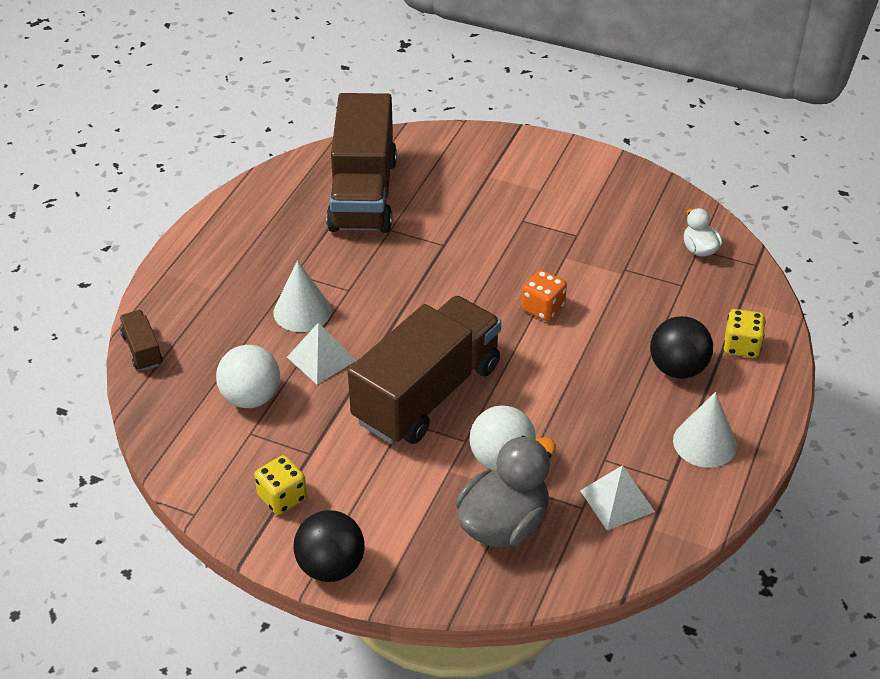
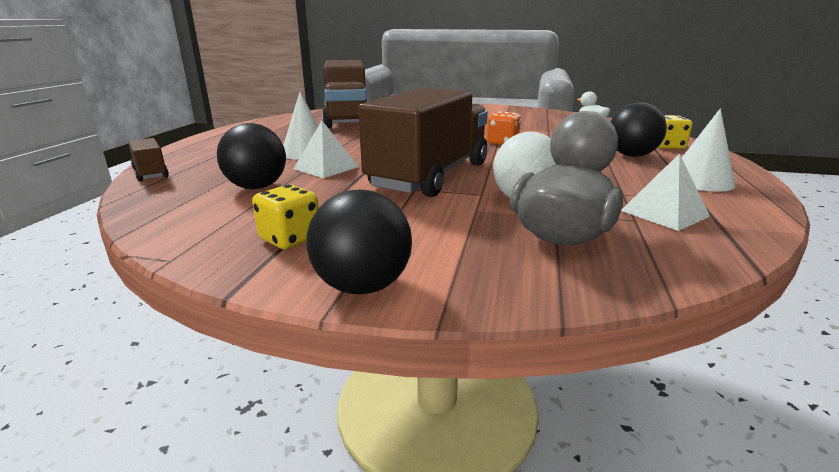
camera: 10 degrees left, 20 degrees down
white ball [216,345,280,408] -> black ball [217,123,286,189]

